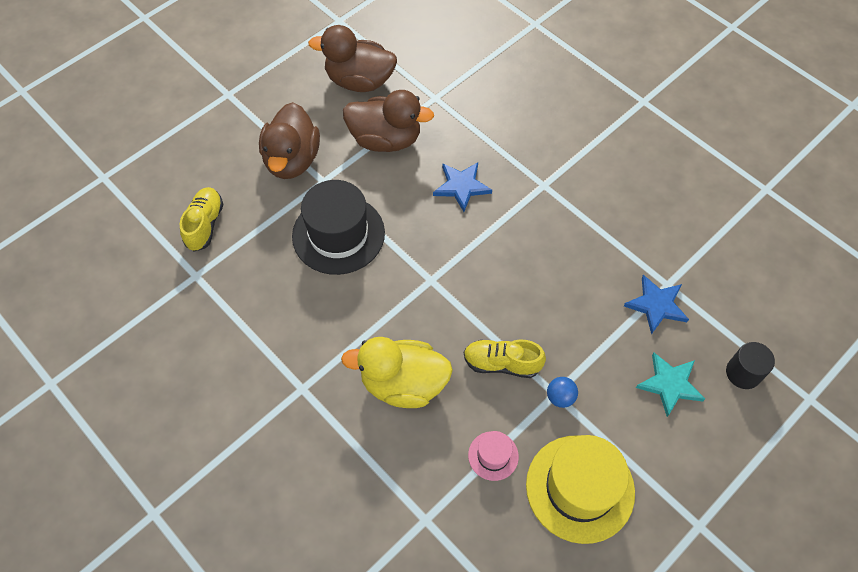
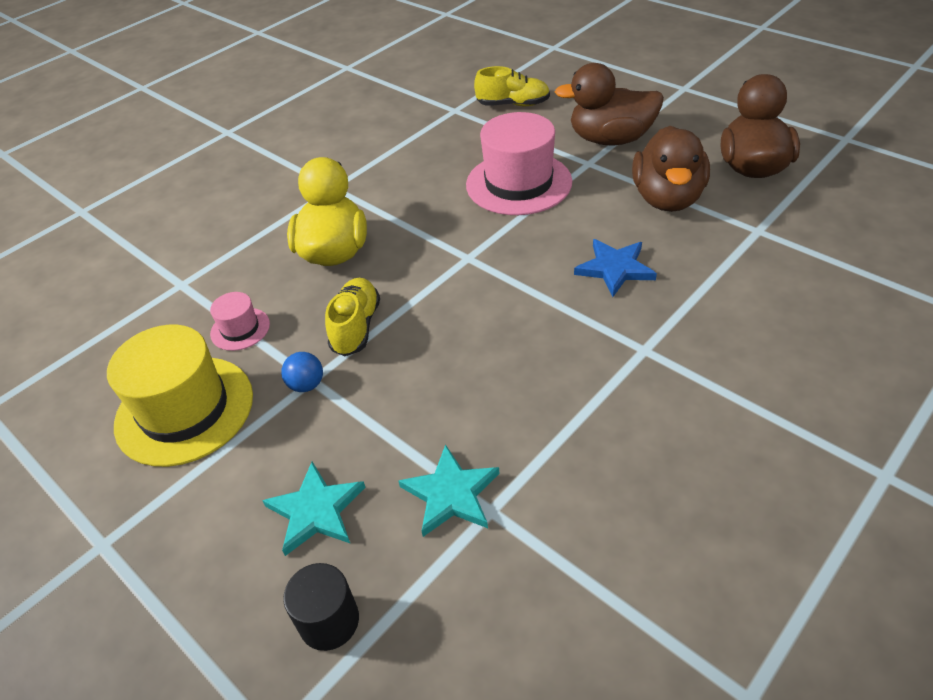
camera: 90 degrees right, 15 degrees down
black hat [292,180,385,275] -> pink hat [466,112,572,215]
blue star [624,275,689,334] -> turquoise star [398,444,500,537]

